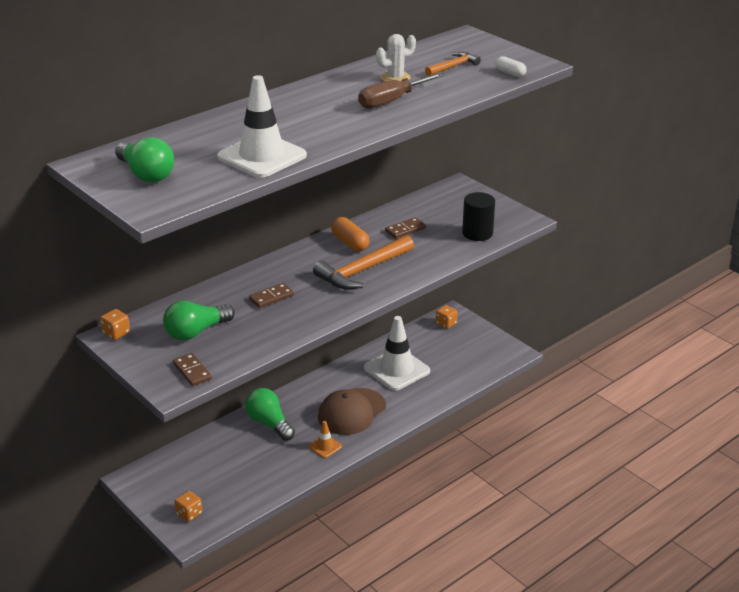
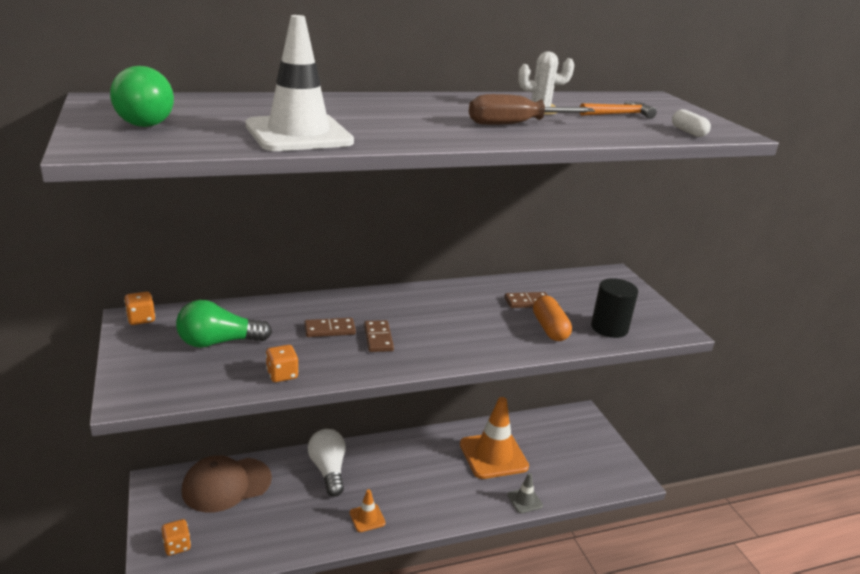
camera: 20 degrees right, 5 degrees down
brown domino [173,353,212,386] -> brown domino moved to [364,320,394,352]
green light bulb [245,388,295,441] -> white light bulb [308,429,346,497]
orange hammer [313,235,414,290] -> none
brown cap [318,388,386,435] -> brown cap moved to [182,455,272,512]
orange capsule [331,217,369,252] -> orange capsule moved to [533,296,572,341]
white traffic cone [364,316,430,391] -> orange traffic cone [460,397,529,479]
orange dice [436,305,458,329] -> orange dice moved to [266,345,299,382]
none -> grey traffic cone [507,473,543,514]

